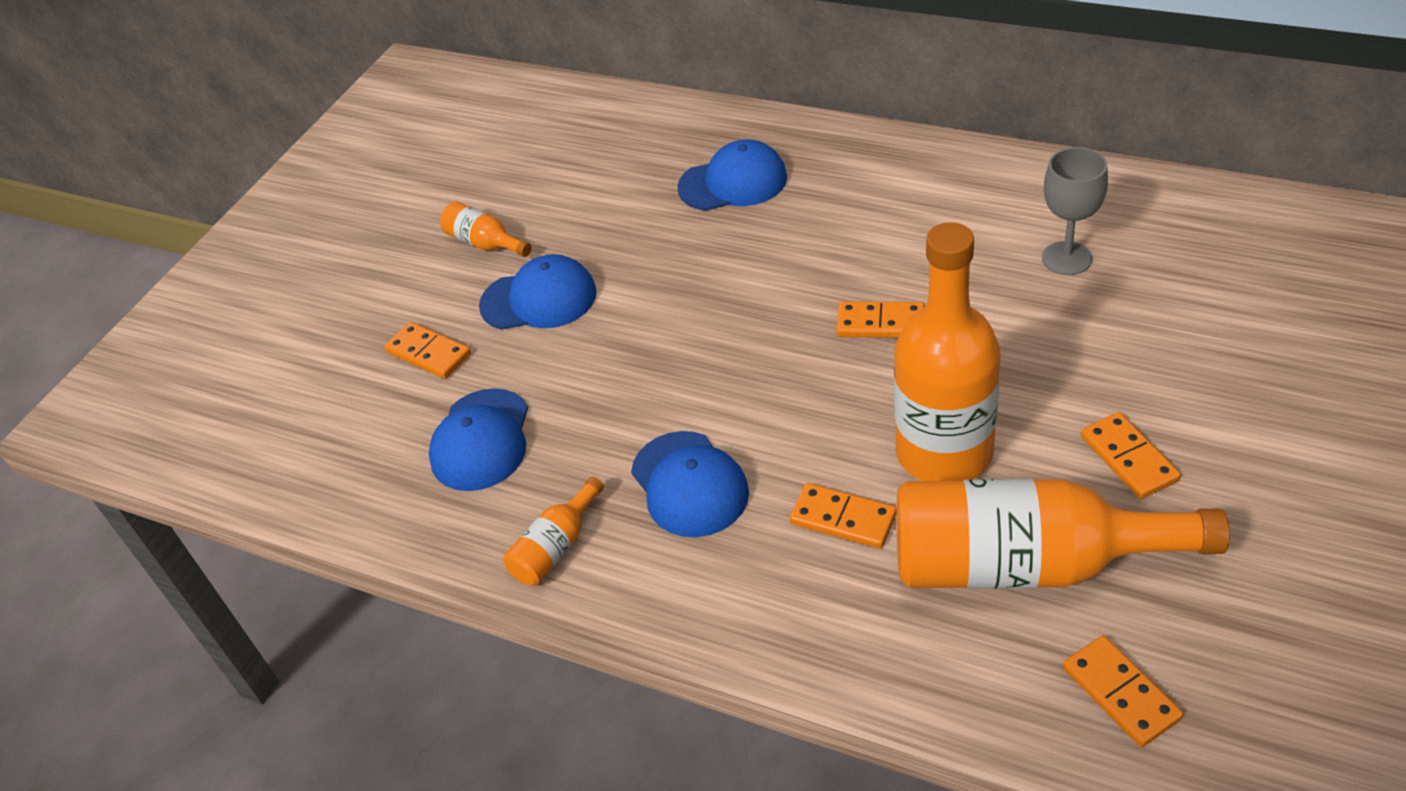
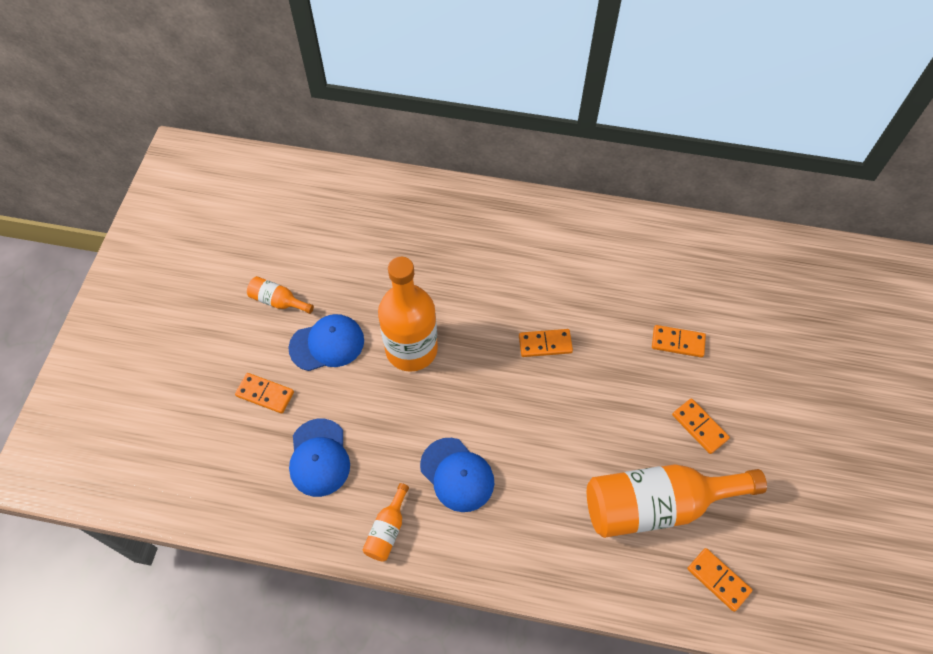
camera: 20 degrees left, 15 degrees up
blue cap [677,140,787,211] -> none
orange domino [790,483,897,549] -> orange domino moved to [652,325,706,357]
orange bottle [894,222,1001,481] -> orange bottle moved to [378,257,438,372]
grey goblet [1042,147,1108,275] -> none

